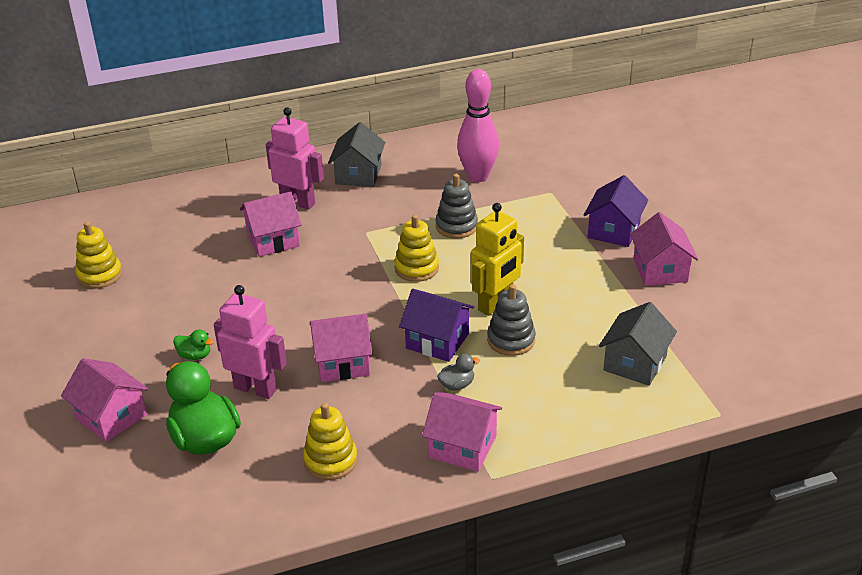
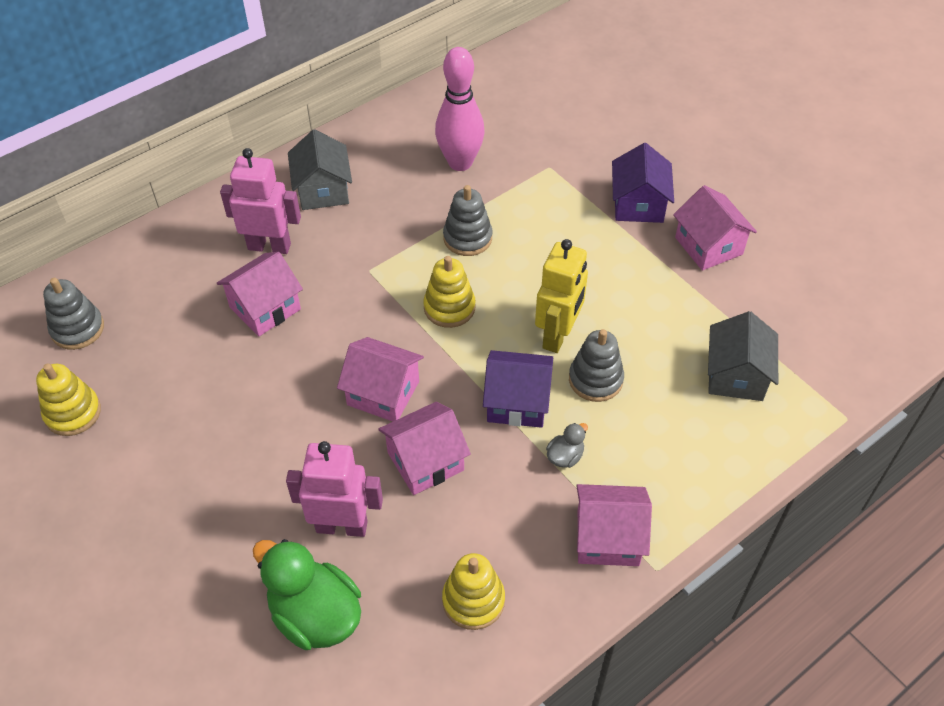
camera: 20 degrees left, 15 degrees up
pink house [61,358,148,442] -> pink house moved to [337,337,424,421]
green duck [173,329,214,360] -> none
none -> grey stacking toy [43,278,104,350]

